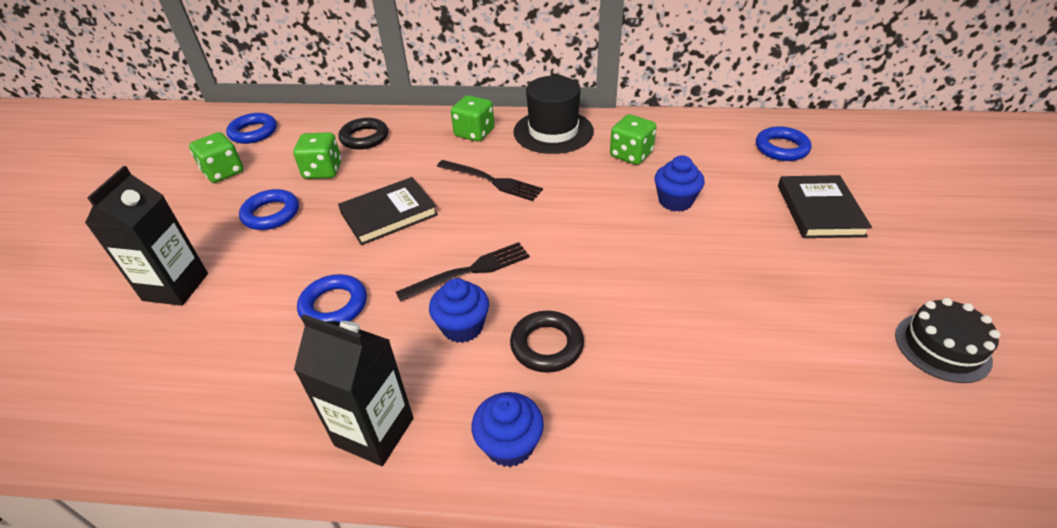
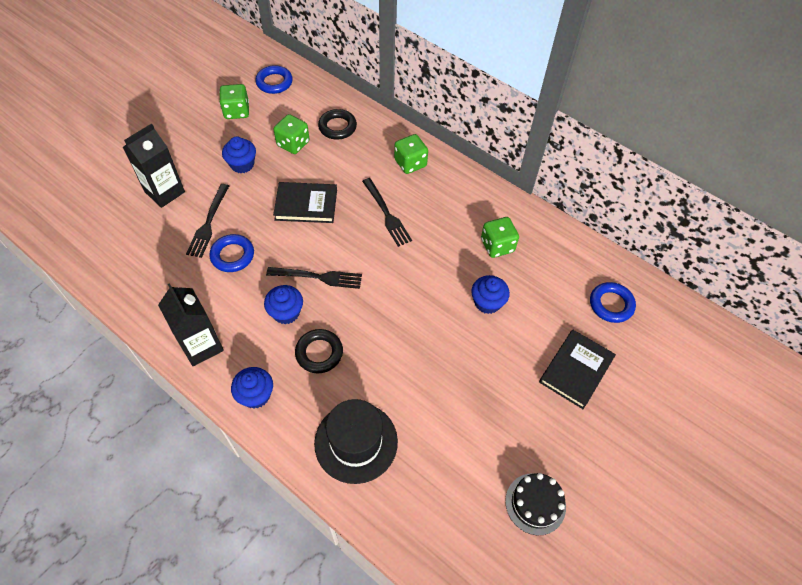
camera: 30 degrees right, 15 degrees up
blue ring [239,189,299,230] -> blue cupcake [222,136,256,173]
black hat [514,76,594,154] -> black hat moved to [314,399,398,484]
none -> black fork [186,184,229,258]

